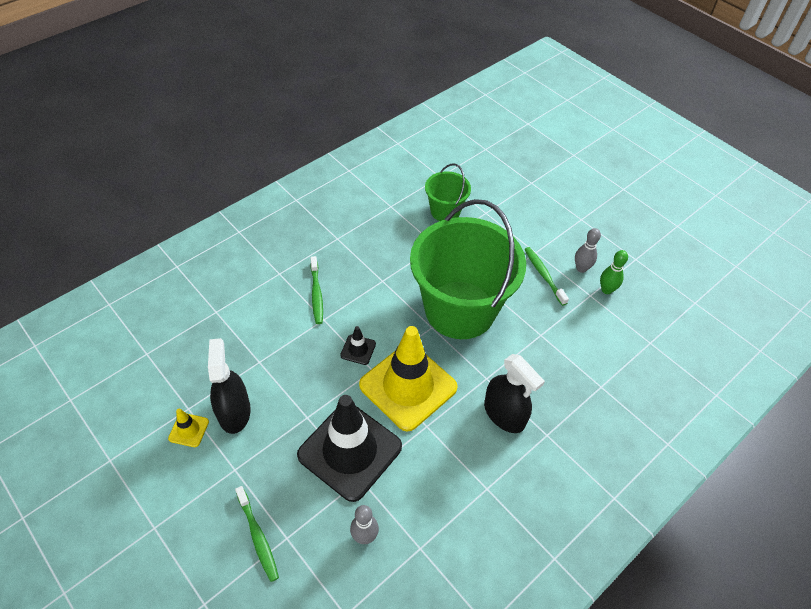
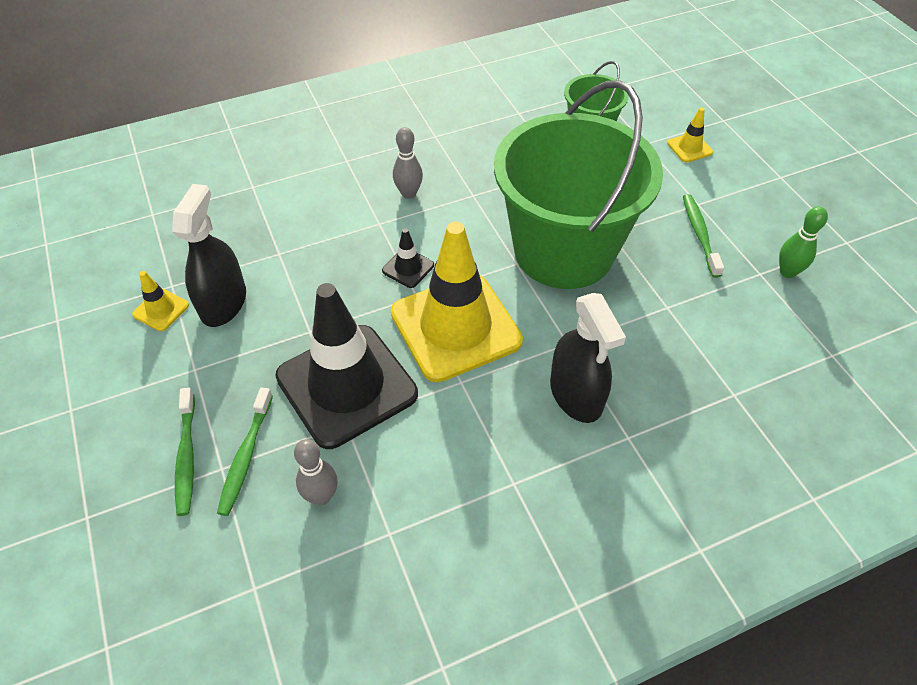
camera: 20 degrees right, 0 degrees up
green toothbrush [310,256,323,324] -> green toothbrush moved to [217,387,273,516]
grey bowling pin [575,228,601,273] -> grey bowling pin moved to [393,127,423,199]
none -> yellow traffic cone [667,107,713,162]

